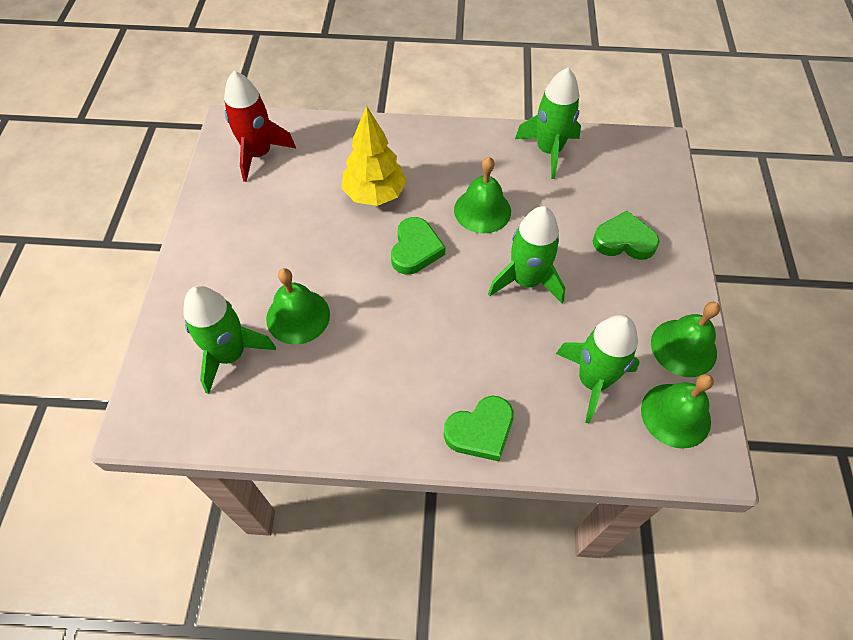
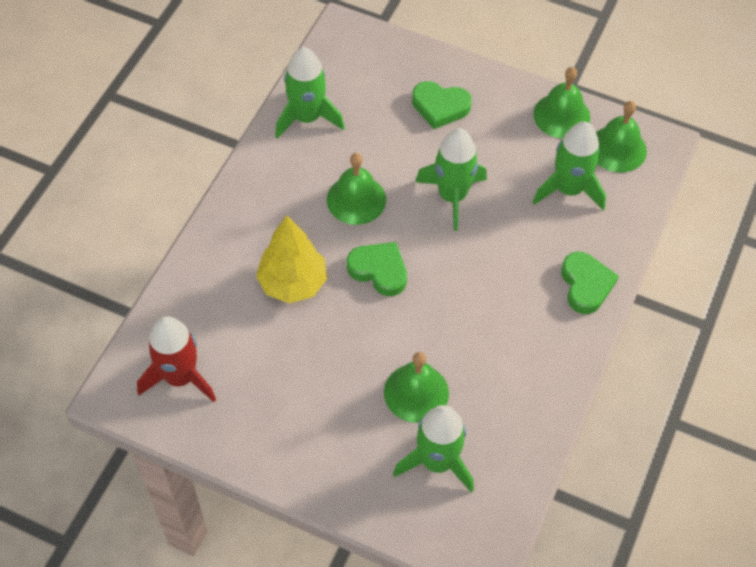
camera: 70 degrees left, 0 degrees up
green heart [593,211,659,260] -> green heart turned 105 degrees counterclockwise [412,81,472,129]

